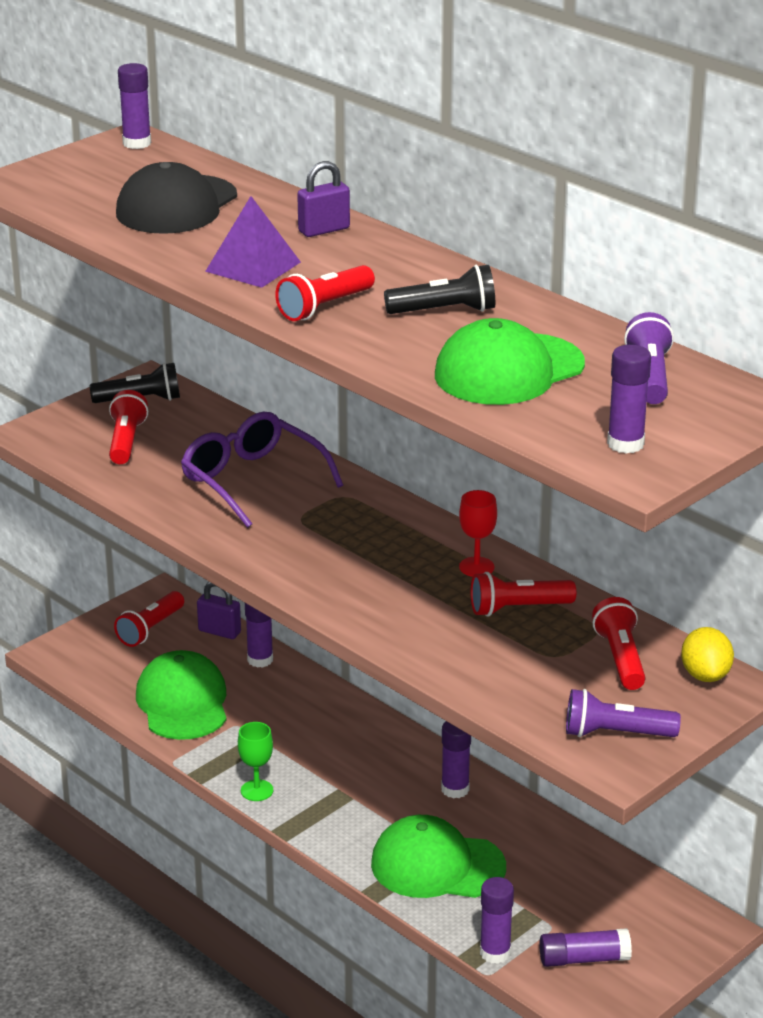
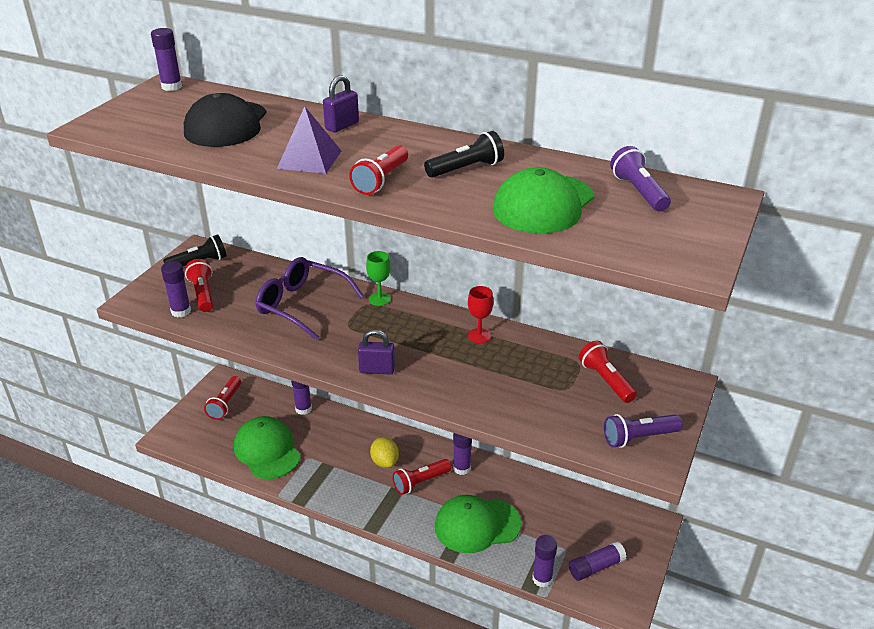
camera: 20 degrees left, 5 degrees up
purple padlock [197,582,241,639] -> purple padlock moved to [358,330,395,375]
green goblet [238,722,273,801] -> green goblet moved to [366,251,391,306]
red flashlight [471,572,576,617] -> red flashlight moved to [392,459,452,495]
purple glue stick [607,345,651,454] -> purple glue stick moved to [161,261,191,317]
yellow lemon [681,627,734,682] -> yellow lemon moved to [370,437,399,468]

